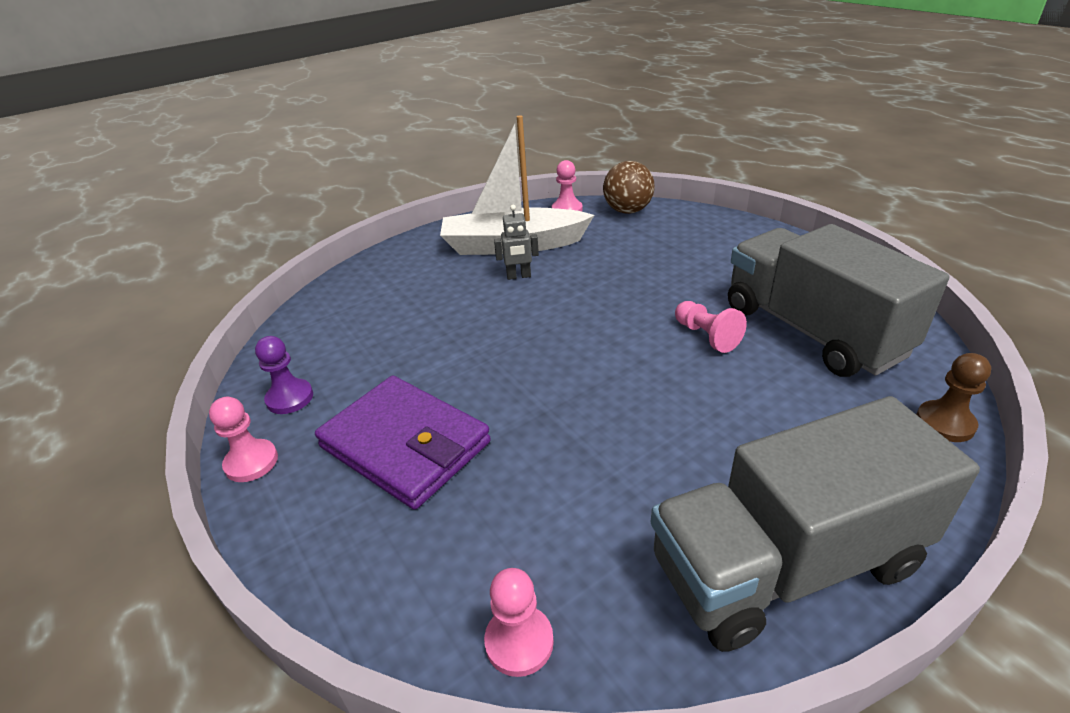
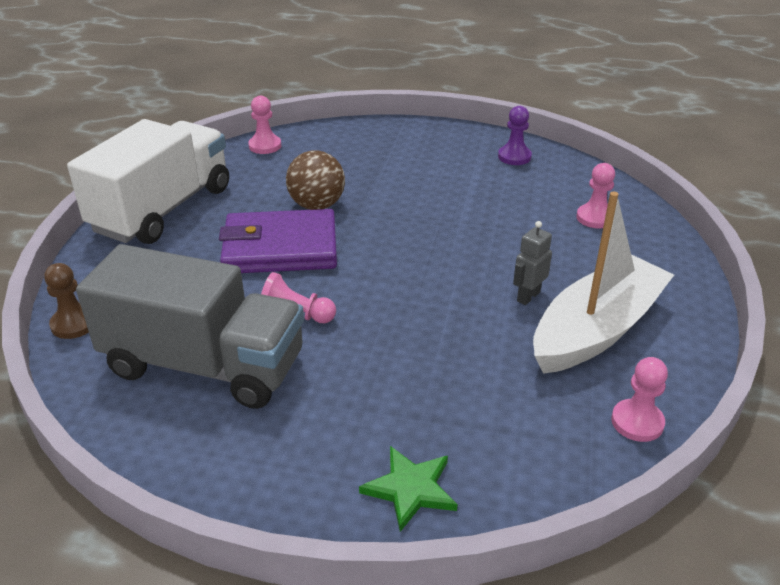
camera: 135 degrees right, 0 degrees up
pink pawn [209,397,278,482] -> pink pawn moved to [576,163,615,228]
purple wallet [315,376,491,510] -> purple wallet moved to [219,209,337,273]
brown ball [603,161,654,214] -> brown ball moved to [286,150,345,210]
grey truck [651,396,980,652] -> white truck [67,119,229,244]
none -> green star [359,446,457,532]

